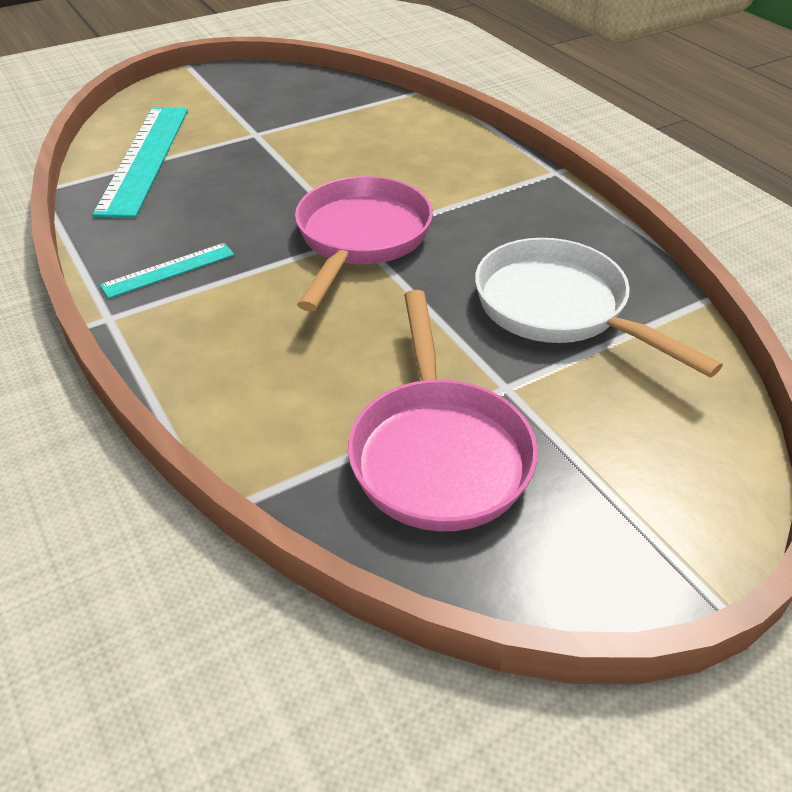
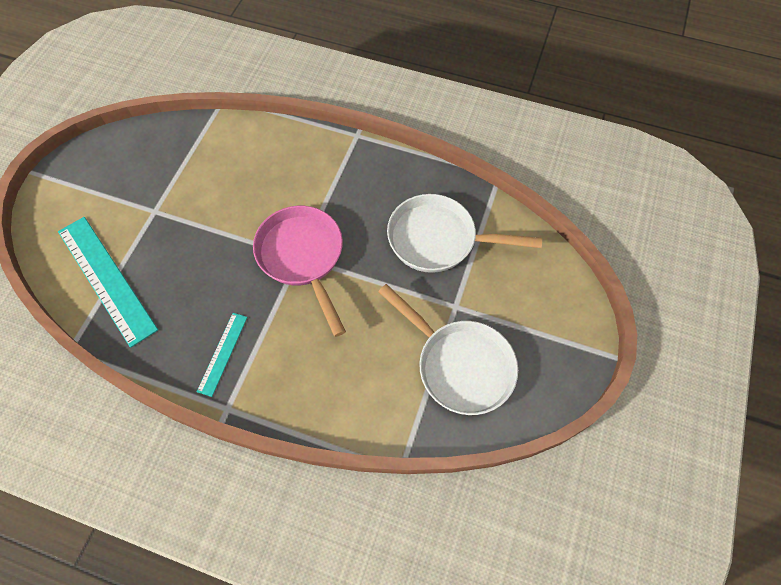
camera: 40 degrees left, 20 degrees up
pink pan [348,290,538,531] -> white pan [378,284,518,415]

